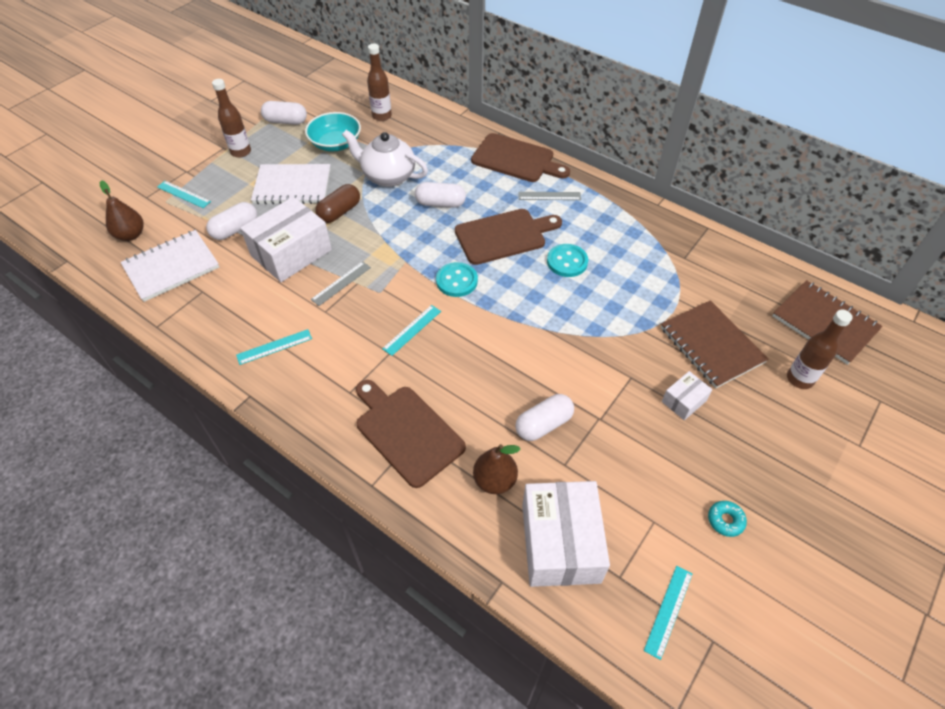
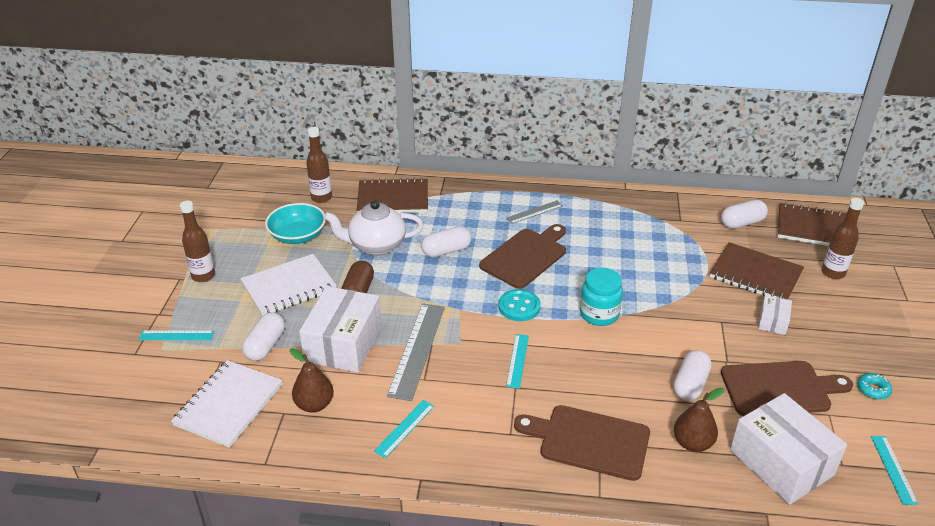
camera: 30 degrees left, 15 degrees down
brown pear [100,180,144,241] -> brown pear moved to [290,348,334,413]
white capsule [261,101,307,125] -> white capsule moved to [721,200,768,229]
grey ruler [311,261,371,306] -> grey ruler [387,303,445,401], size x1.83
brown cutting board [471,133,570,182] -> brown cutting board moved to [721,361,853,416]
turquoise button [547,244,588,277] -> none
none -> brown notebook [357,178,428,213]
none -> turquoise jar [580,268,623,326]

